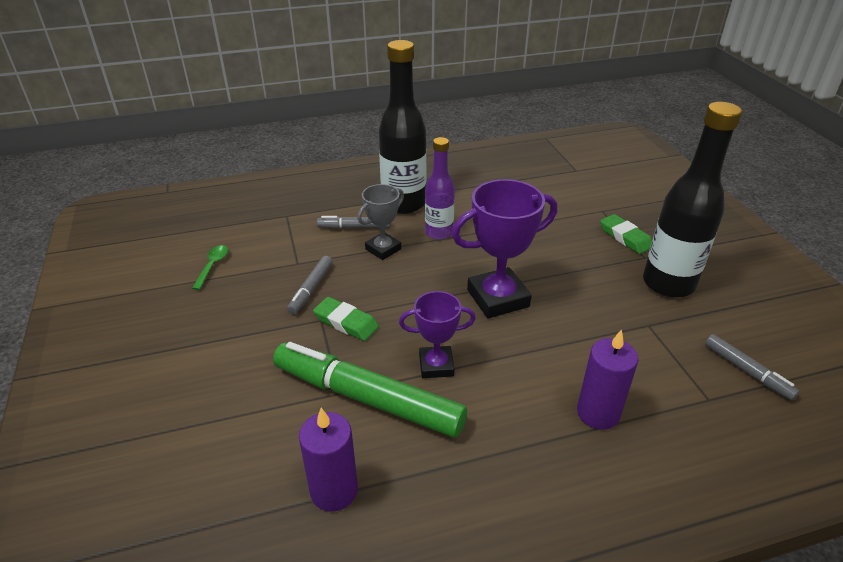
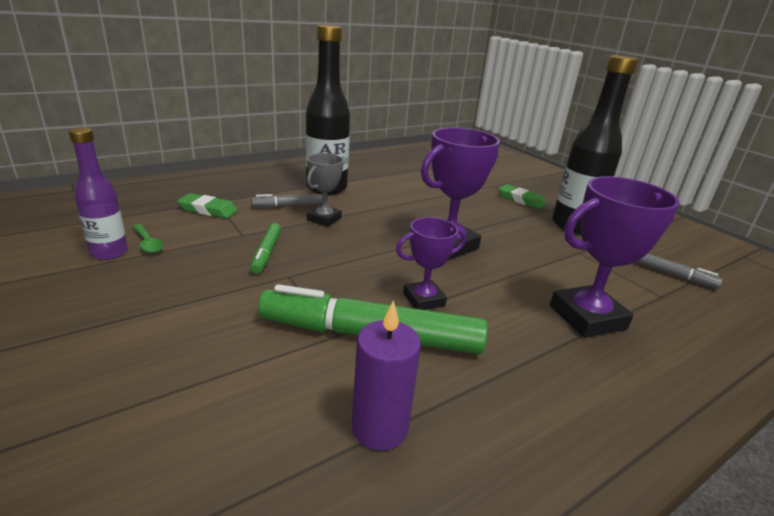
camera: 20 degrees left, 10 degrees down
green spoon [192,245,228,290] -> green spoon turned 150 degrees clockwise [132,224,164,253]
grey marker [287,256,333,314] -> green marker [250,223,281,274]
green eraser [313,297,379,341] -> green eraser moved to [177,193,238,218]
purple bottle [425,137,455,240] -> purple bottle moved to [69,127,128,260]
purple candle [577,329,638,430] -> purple trophy [550,176,680,338]

